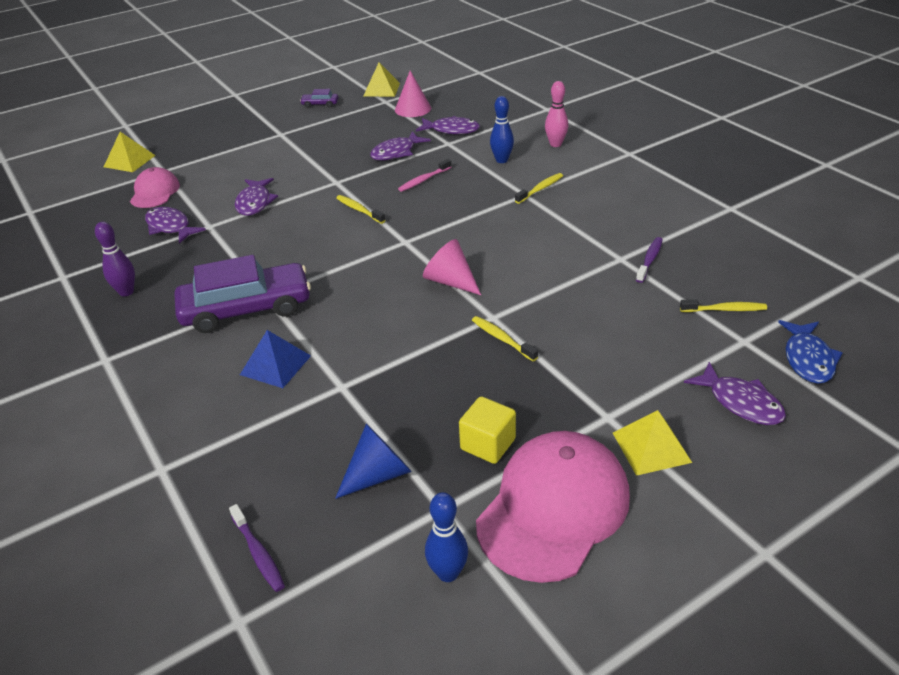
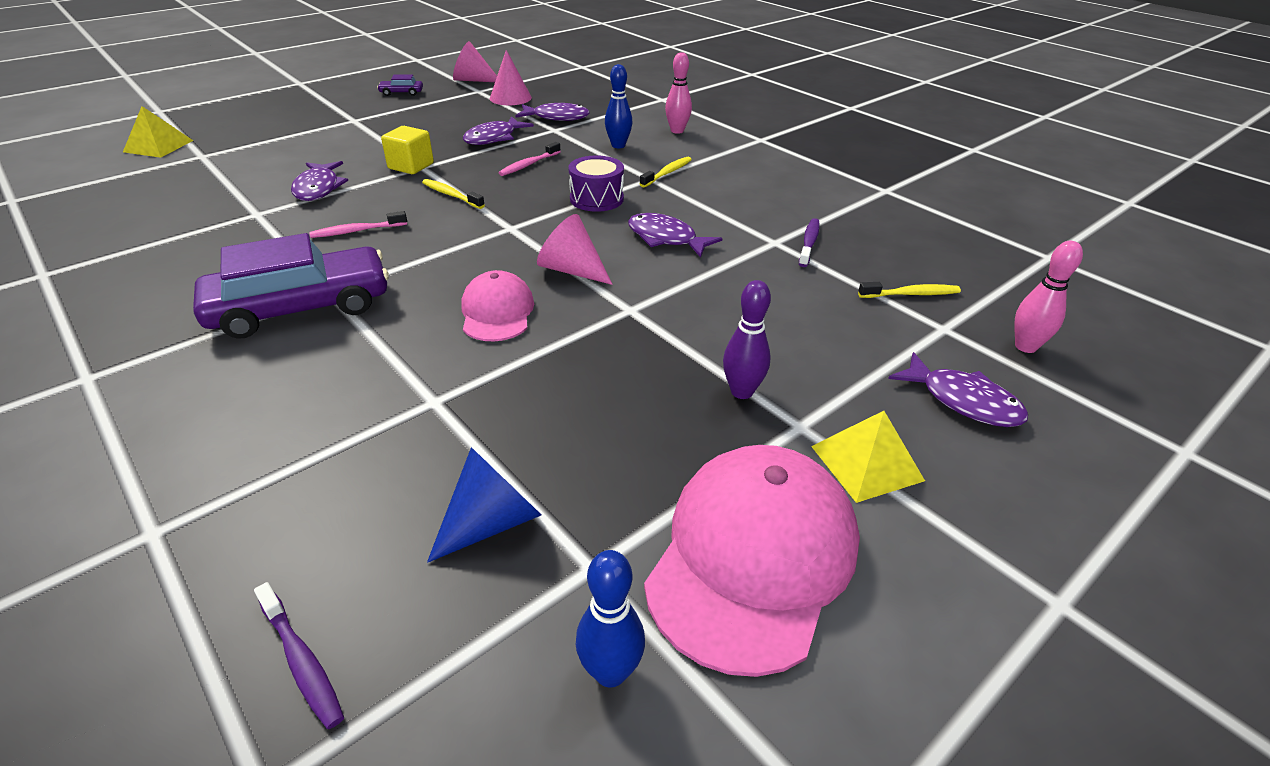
camera: 10 degrees left, 0 degrees up
purple bowling pin [95,222,135,296] -> purple bowling pin moved to [723,280,771,399]
pink cap [130,167,180,208] -> pink cap moved to [461,270,534,341]
purple fish [145,207,206,244] -> purple fish moved to [628,213,722,258]
blue pyramid [240,330,311,388] -> none
yellow pyramid [363,62,400,97] -> pink cone [453,41,497,82]
yellow cube [459,396,516,464] -> yellow cube moved to [381,126,434,174]
yellow toothbrush [472,316,538,361] -> none
blue fish [778,320,843,384] -> pink bowling pin [1014,241,1083,353]
none -> pink toothbrush [309,211,407,238]
none -> purple drum [568,155,624,212]

